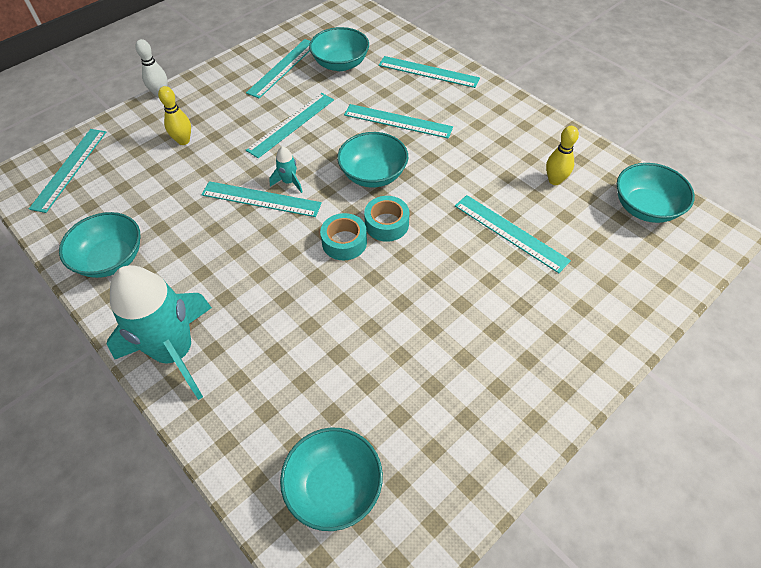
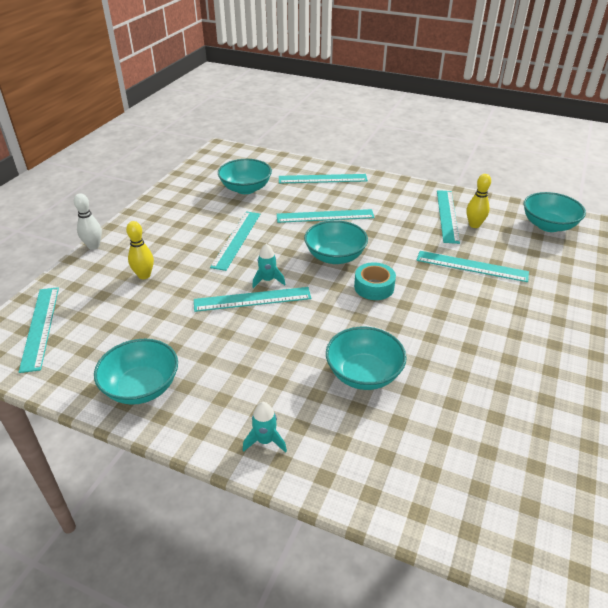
camera: 25 degrees left, 15 degrees down
turquoise rocket [107,265,212,400] -> turquoise rocket [243,402,287,453], size x0.40
turquoise ruler [246,39,310,98] -> turquoise ruler moved to [437,190,460,244]
turquoise bowl [280,428,383,531] -> turquoise bowl moved to [326,327,407,390]
turquoise tape [320,213,367,260] -> none

